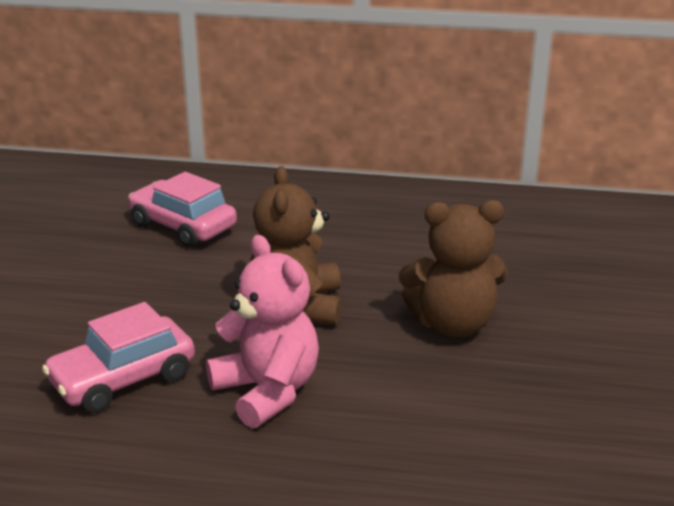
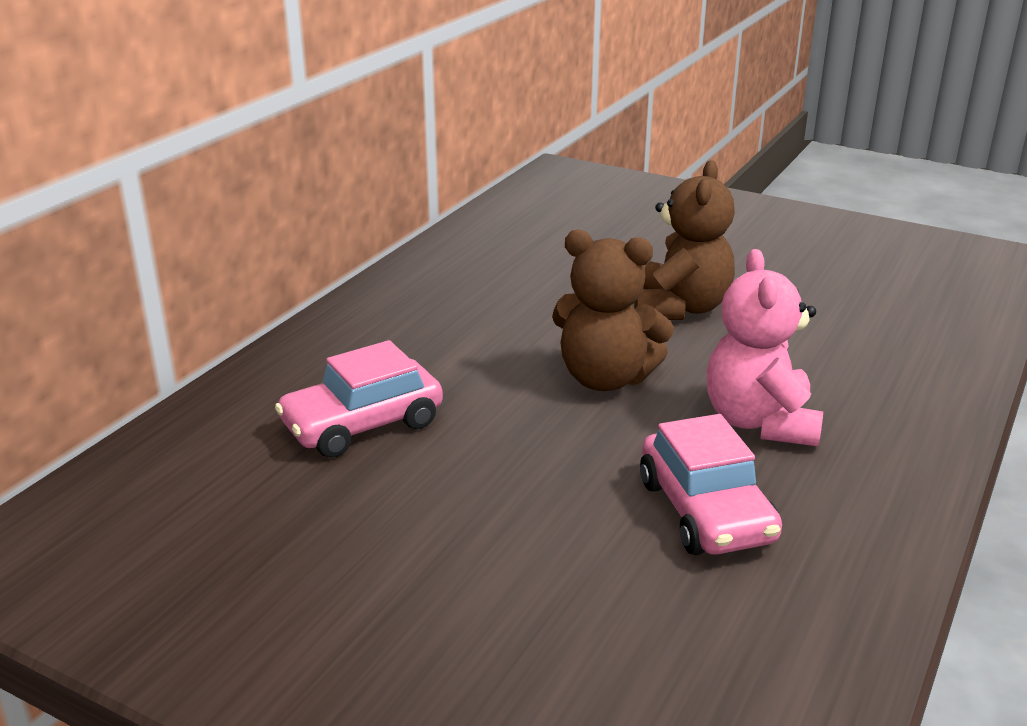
camera: 70 degrees left, 0 degrees up
pink teddy bear [206,235,319,428] -> pink teddy bear turned 75 degrees counterclockwise [707,249,823,446]

